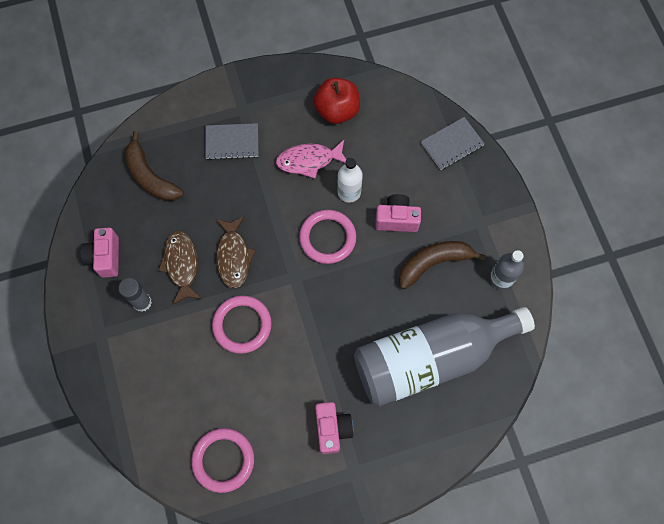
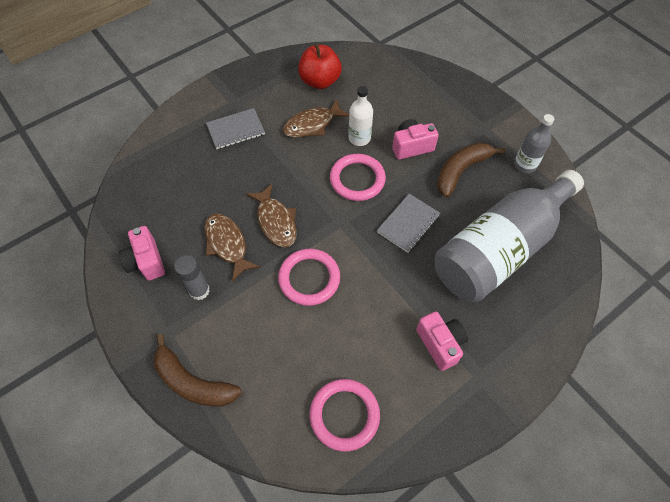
camera: 20 degrees left, 10 degrees down
brown banana [125,131,184,201] -> brown banana moved to [154,334,241,407]
pink fish [276,140,346,178] -> brown fish [283,99,349,137]
grey notebook [421,117,485,170] -> grey notebook moved to [377,194,440,253]

